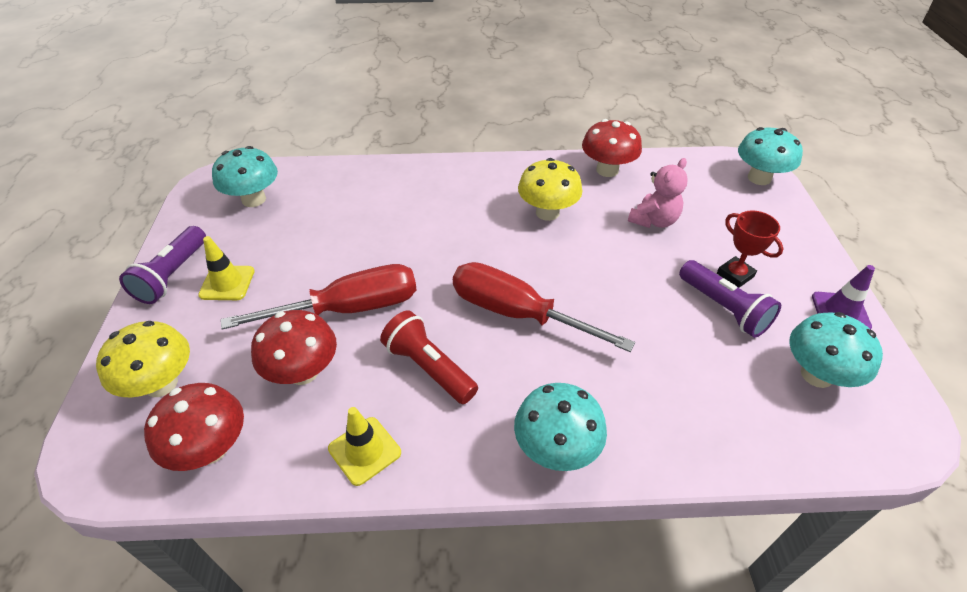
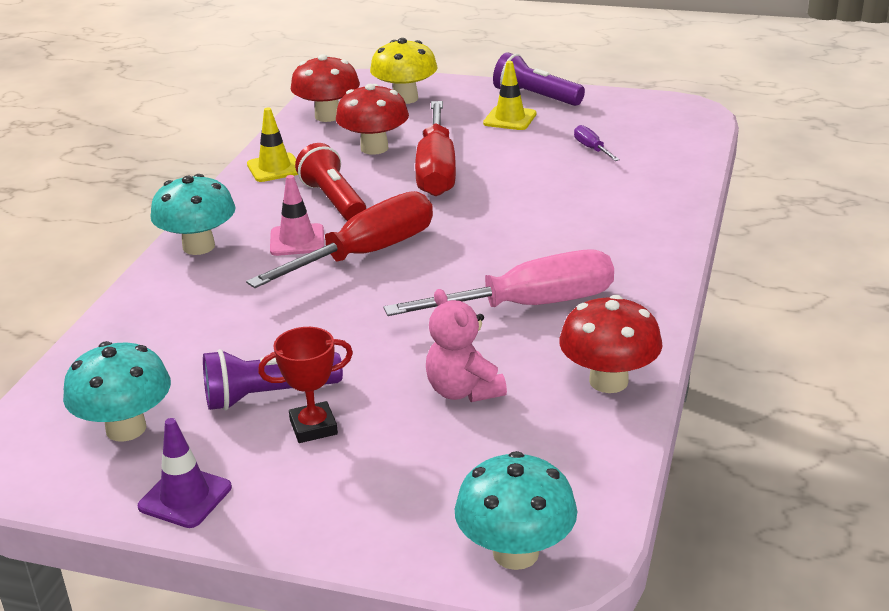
camera: 110 degrees right, 15 degrees down
turquoise mushroom [212,146,278,207] -> none
red flashlight [380,310,478,404] -> red flashlight turned 90 degrees counterclockwise [295,143,366,221]
yellow mushroom [518,158,582,221] -> pink screwdriver [384,250,614,316]
none -> pink traffic cone [270,175,324,256]
none -> purple screwdriver [574,125,620,161]

